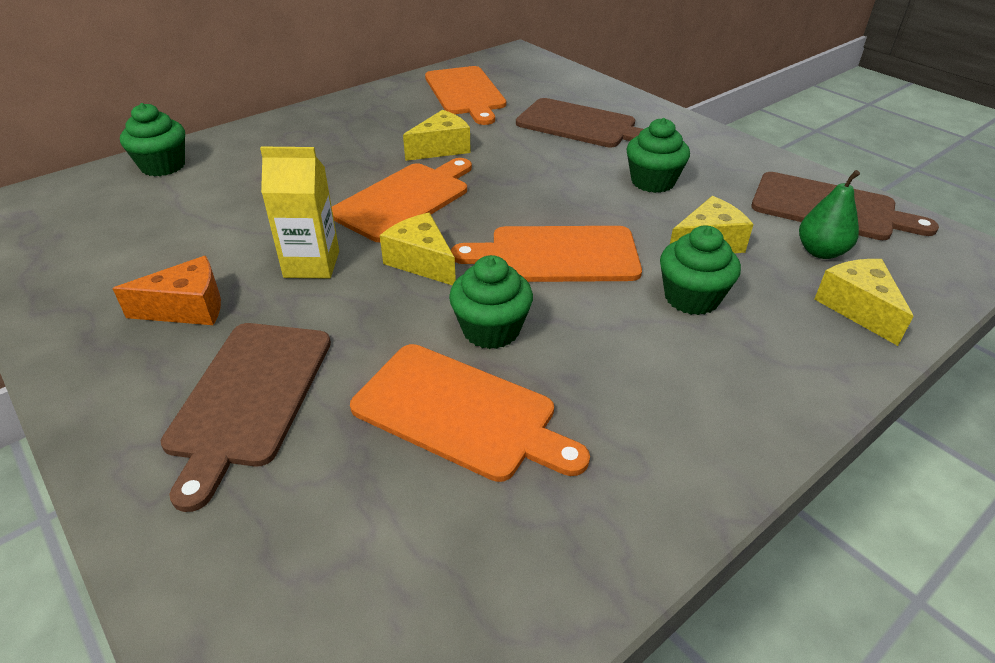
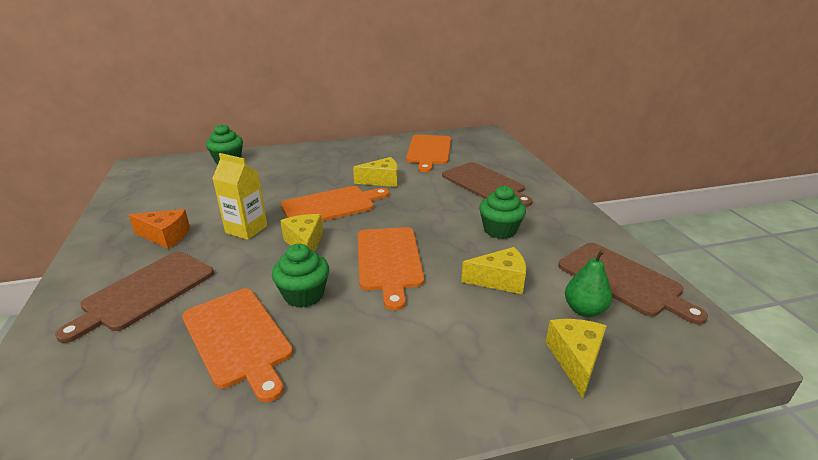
camera: 25 degrees right, 10 degrees down
orange cutting board [451,226,642,282] -> orange cutting board turned 120 degrees counterclockwise [358,227,424,311]
green cupcake [660,225,741,315] -> none

